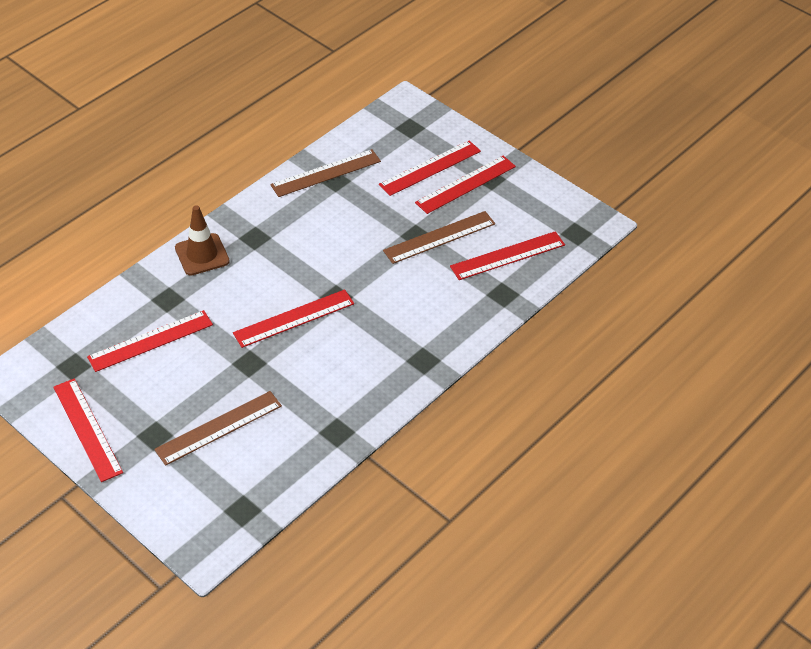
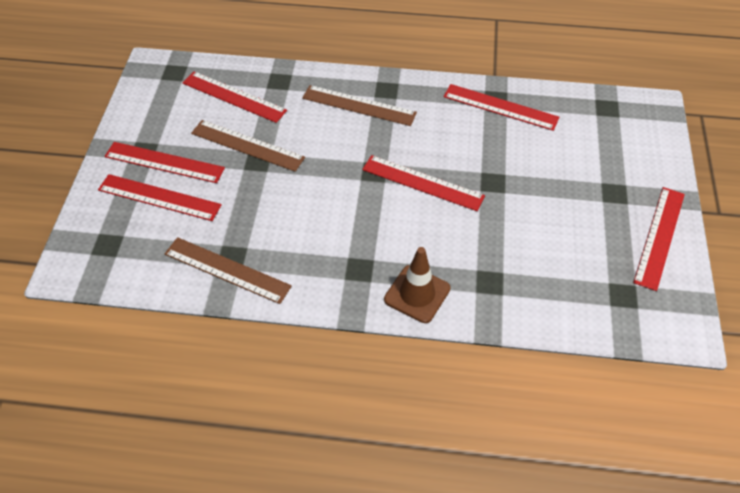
camera: 125 degrees left, 5 degrees up
red ruler [87,310,213,372] -> red ruler moved to [444,84,559,131]
brown ruler [154,391,282,466] -> brown ruler moved to [302,85,417,126]

